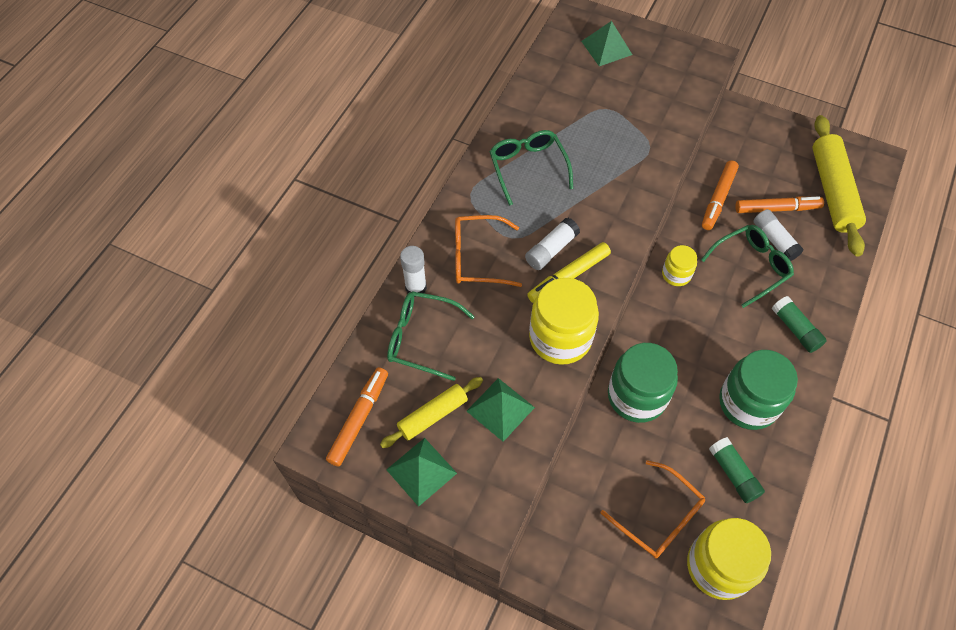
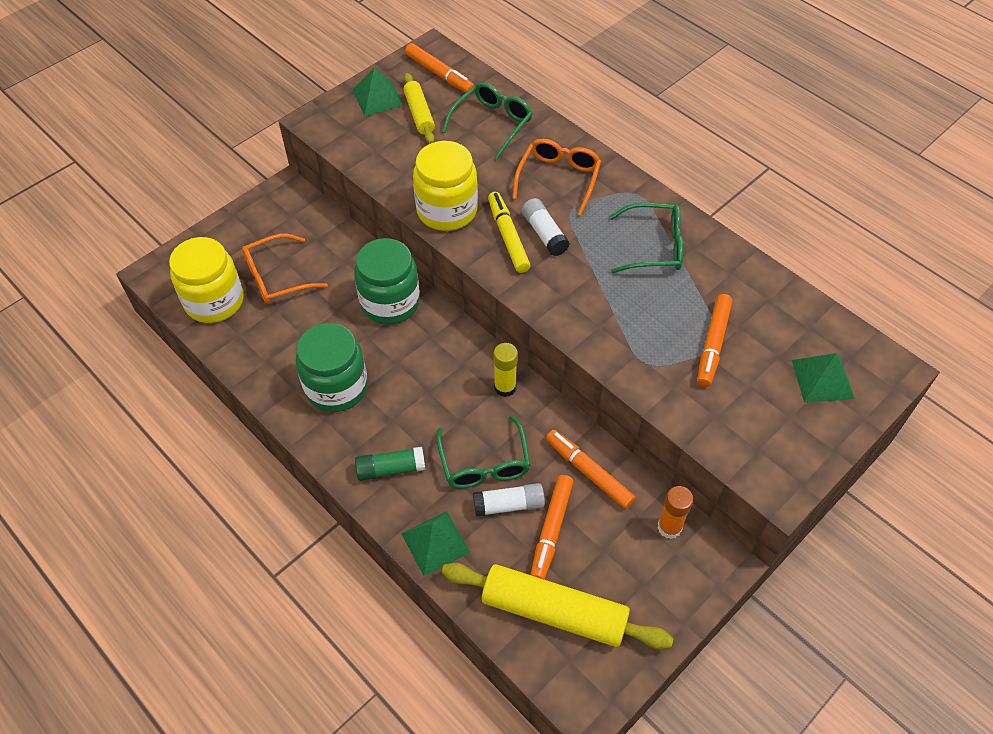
camera: 110 degrees right, 5 degrees down
white glue stick [400,246,427,297] -> none
green pyramid [467,378,535,442] -> green pyramid moved to [401,511,470,576]
yellow jar [662,245,697,286] -> yellow glue stick [494,343,518,397]
green glue stick [709,437,765,503] -> none
none -> orange glue stick [658,486,694,539]
none -> orange marker [697,294,732,387]

